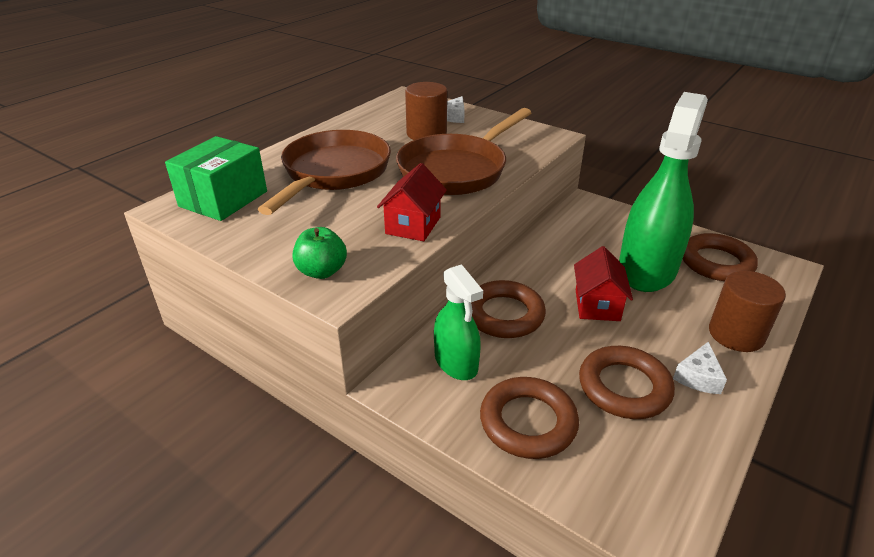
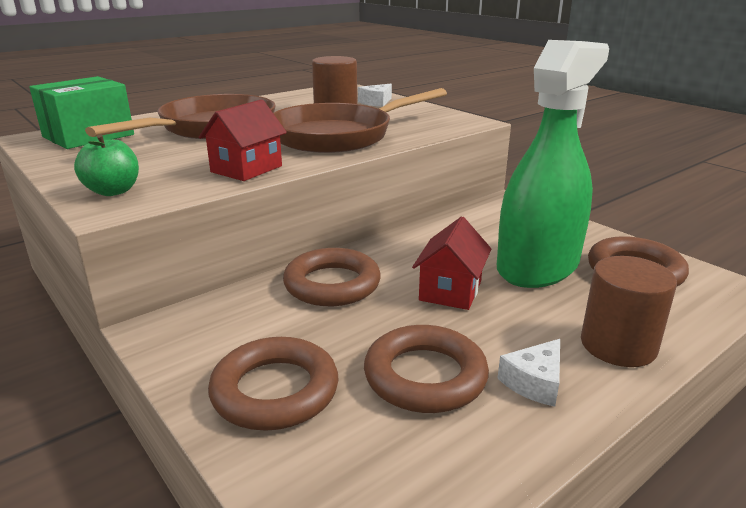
camera: 15 degrees right, 10 degrees down
green spray bottle [434,264,483,380] -> none

